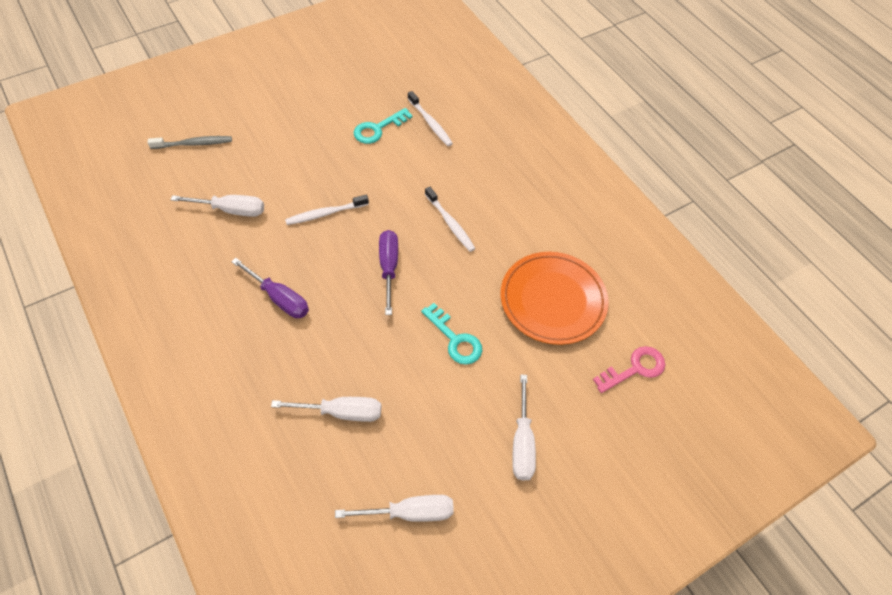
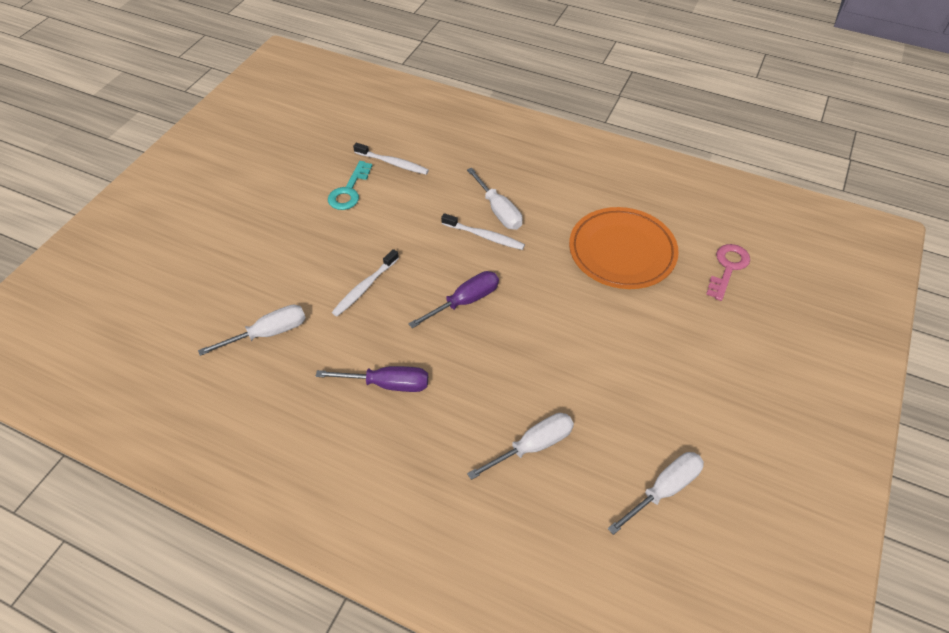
camera: 30 degrees left, 5 degrees down
grey toothbrush [148,136,232,149] -> none
purple screwdriver [379,230,398,315] -> purple screwdriver turned 90 degrees clockwise [408,271,499,328]
turquoise key [421,303,482,365] -> none
white screwdriver [512,374,536,481] -> white screwdriver moved to [467,168,522,230]

